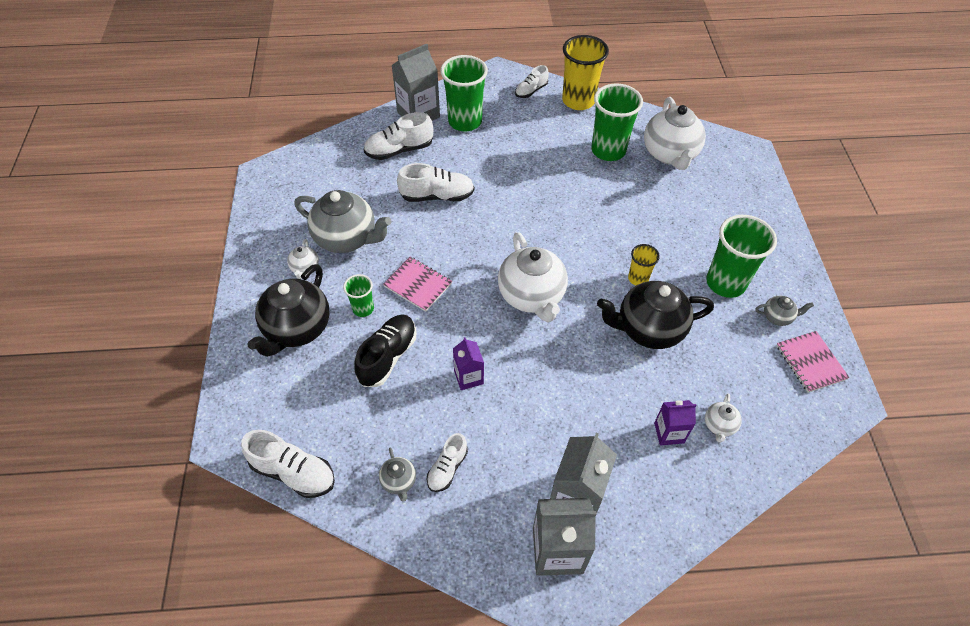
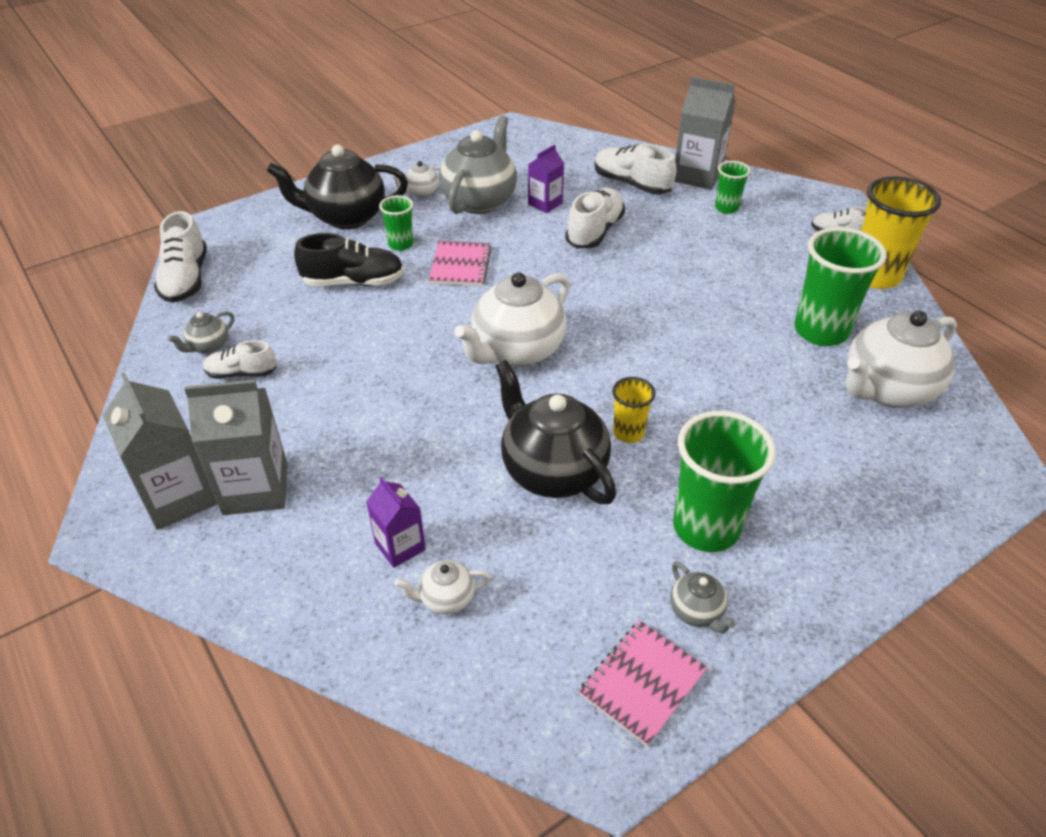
camera: 60 degrees right, 10 degrees down
grey teapot [294,190,391,253] -> grey teapot turned 150 degrees counterclockwise [439,115,517,214]
white shoe [397,163,474,202] -> white shoe turned 120 degrees counterclockwise [565,188,625,248]
green cup [441,55,488,131] -> green cup [715,161,751,214], size x0.52
purple carton [453,337,484,390] -> purple carton moved to [528,144,564,213]

